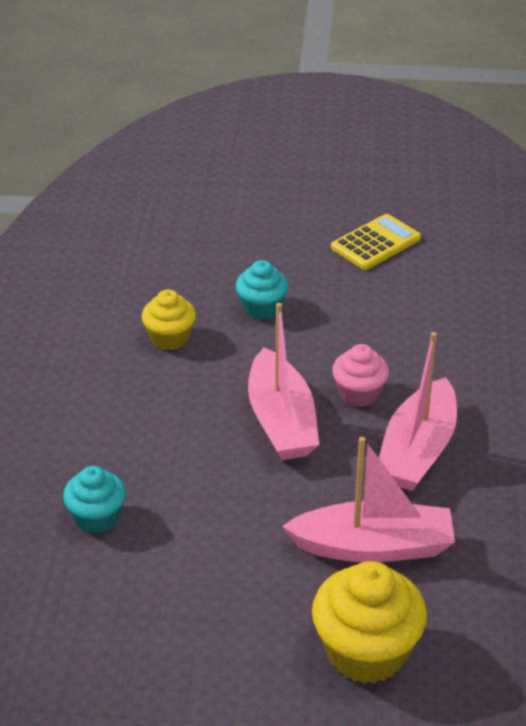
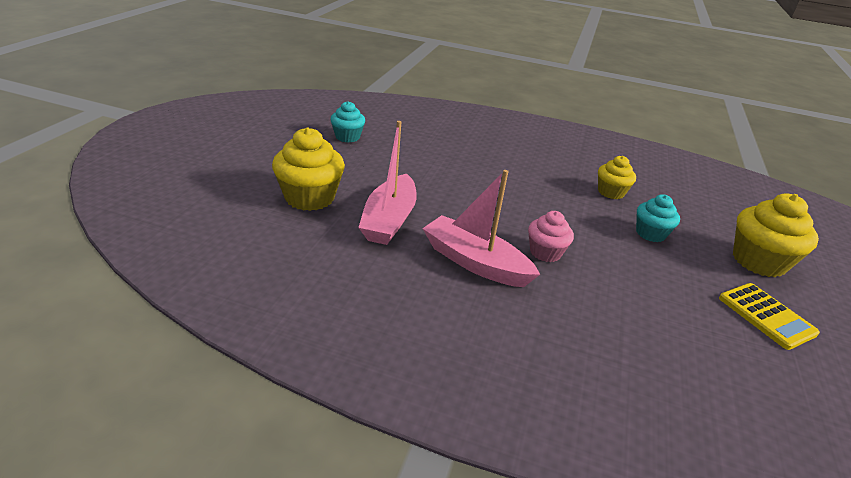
camera: 100 degrees right, 5 degrees down
turquoise cupcake [63,466,126,534] -> turquoise cupcake moved to [330,101,365,143]
pink boat [248,303,319,460] -> none
none -> yellow cupcake [733,193,819,277]

